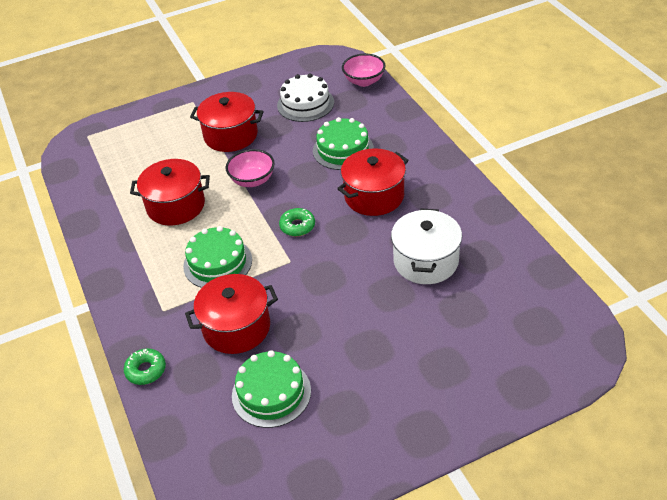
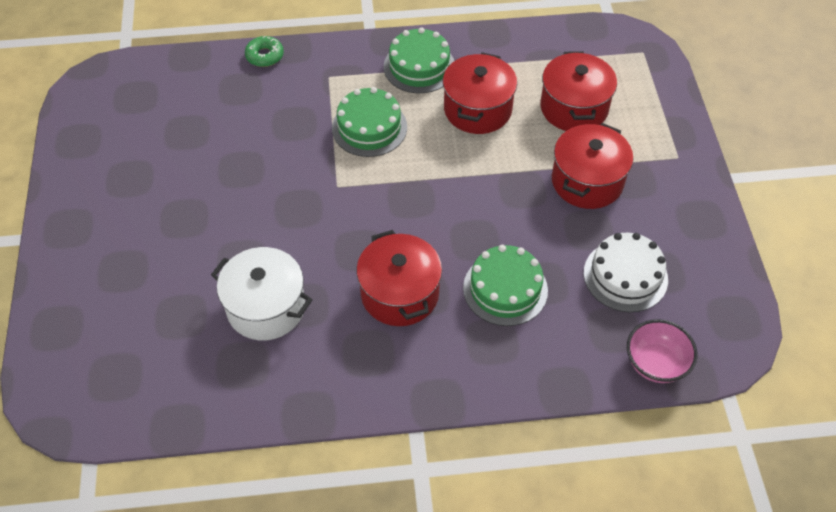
camera: 105 degrees right, 10 degrees up
red pot [185,274,278,354] -> red pot moved to [541,51,617,131]
pink bowl [225,149,275,187] -> none
green cake [232,350,311,428] -> green cake moved to [384,27,454,93]
green donut [279,208,315,236] -> none

